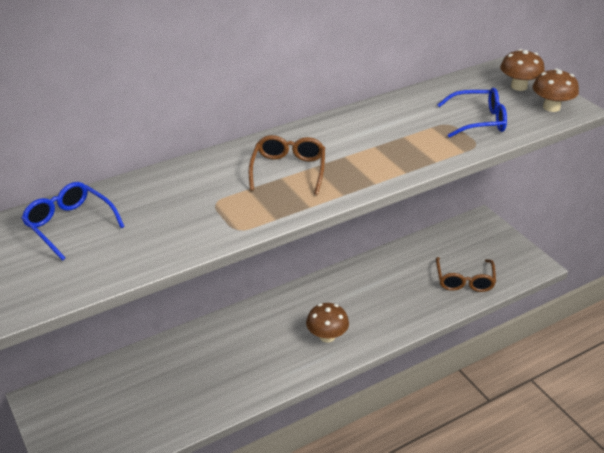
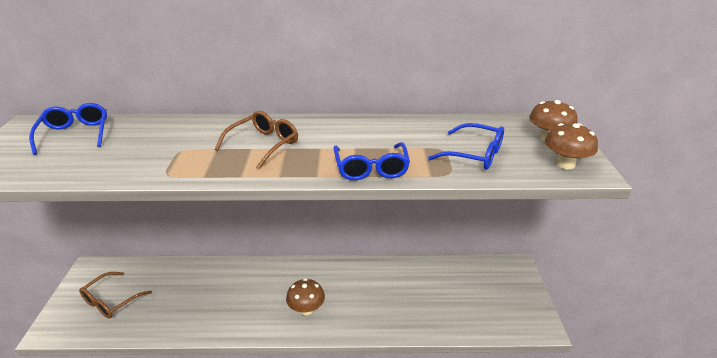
camera: 30 degrees right, 5 degrees down
brown glasses [436,257,496,292] -> brown glasses moved to [79,272,152,319]
none -> blue glasses [333,142,410,181]

